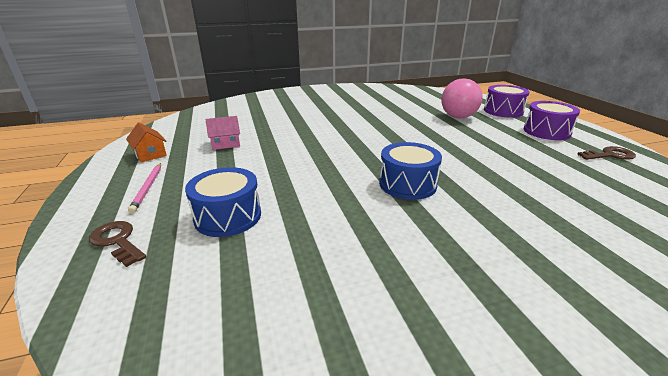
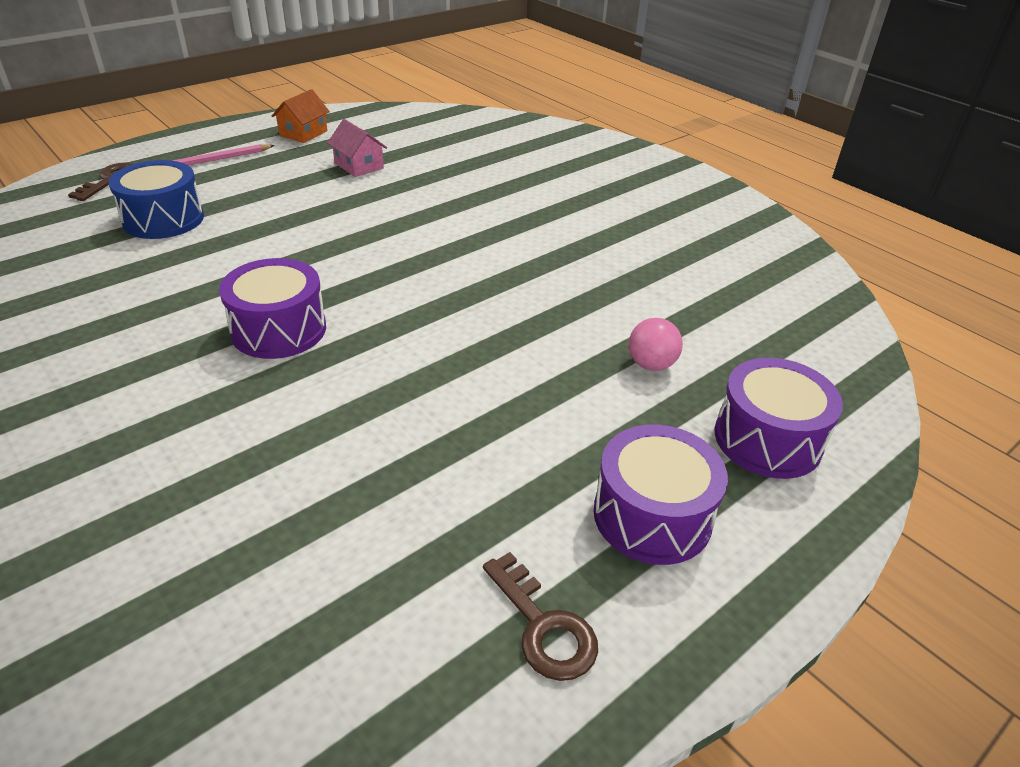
camera: 65 degrees right, 10 degrees up
blue drum [379,142,442,200] -> purple drum [219,258,326,359]
pink ball [441,78,483,118] -> pink ball [628,318,683,371], size x0.56

